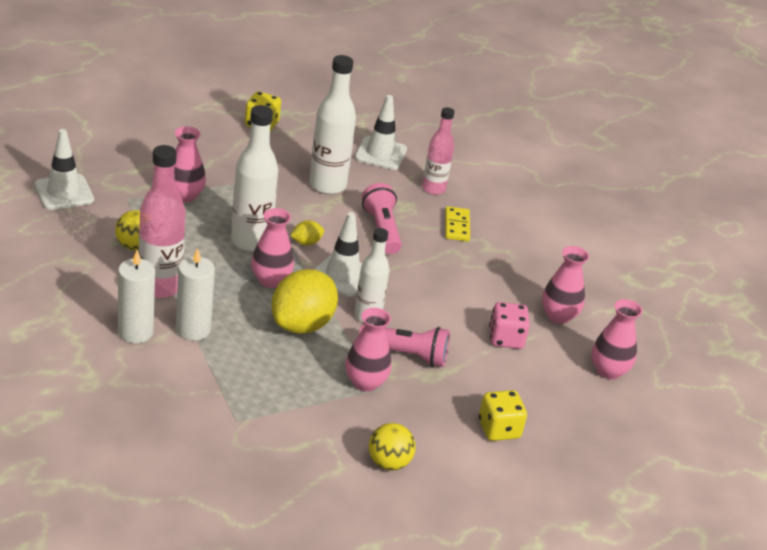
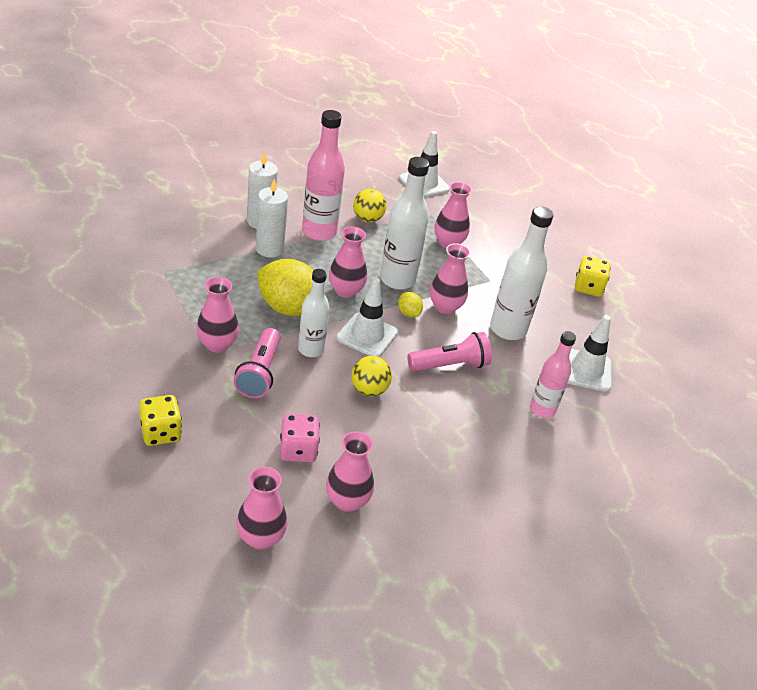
camera: 85 degrees right, 5 degrees up
yellow ball [369,423,415,471] -> yellow ball moved to [351,356,392,396]
yellow domino [445,206,470,241] -> none
none -> pink vase [430,243,471,314]

